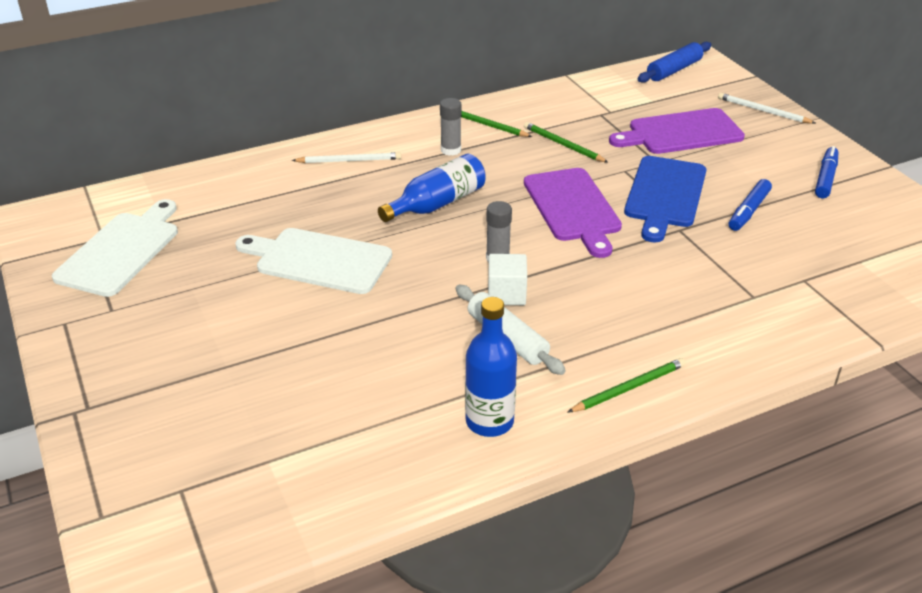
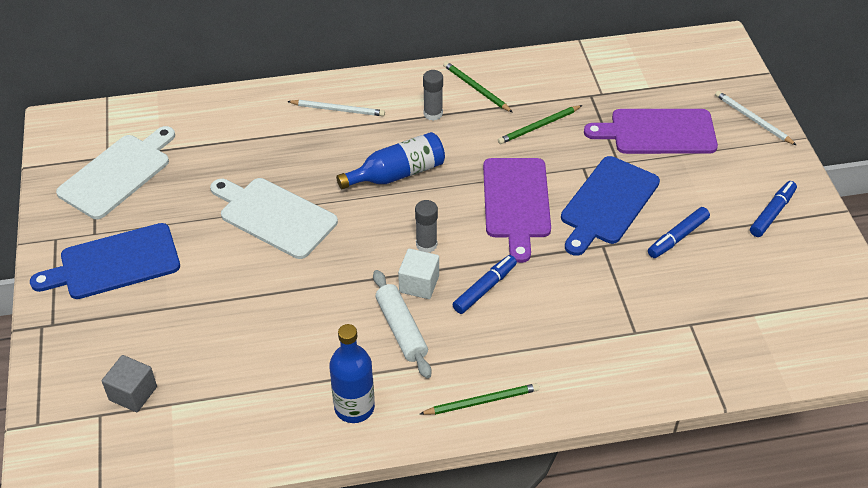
camera: 15 degrees right, 10 degrees up
green pencil [524,122,609,163] -> green pencil turned 90 degrees counterclockwise [498,105,583,144]
blue rolling pin [638,42,711,83] -> none
none -> blue cutting board [30,223,180,299]
none -> grey cube [102,355,157,412]
none -> blue marker [452,255,517,314]

